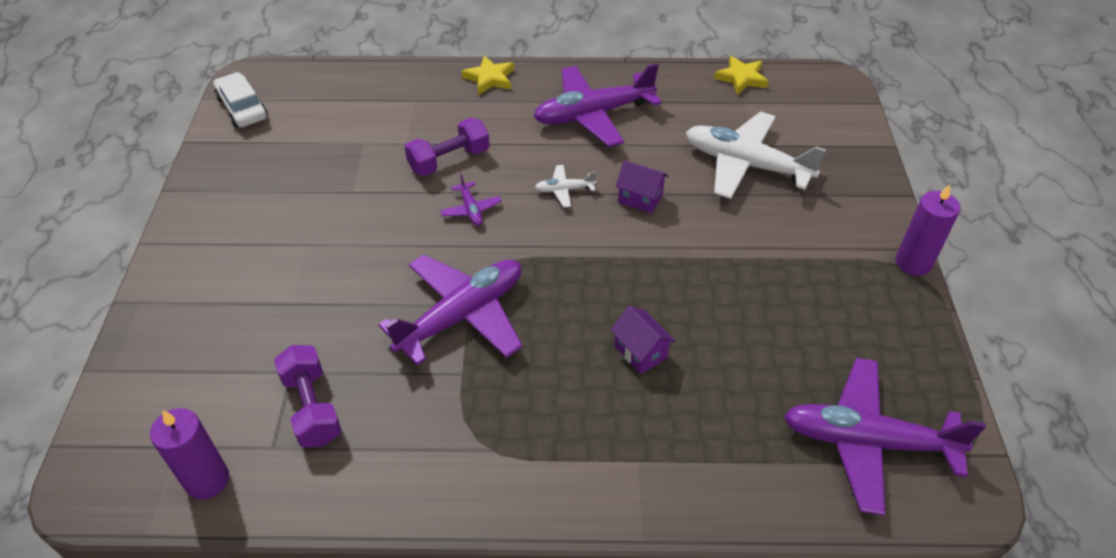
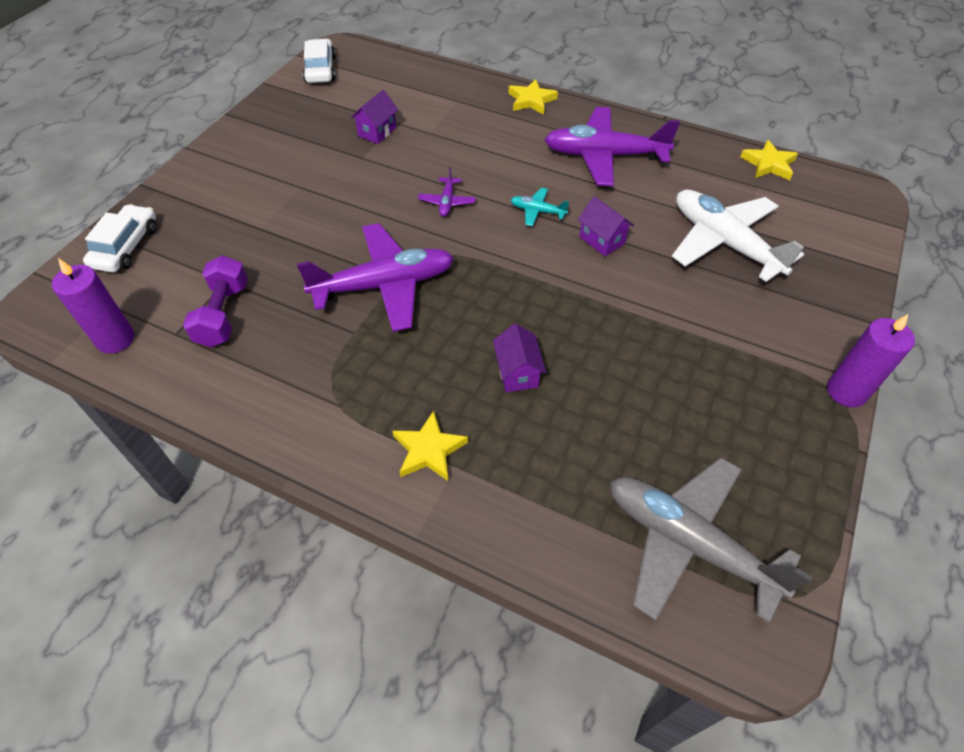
camera: 25 degrees right, 5 degrees up
purple dumbbell [405,118,490,176] -> none
white plane [535,165,596,207] -> turquoise plane [511,188,569,226]
purple plane [784,358,986,516] -> grey plane [610,458,812,623]
none -> white car [83,204,157,272]
none -> purple house [351,90,398,144]
none -> yellow star [392,411,468,481]

